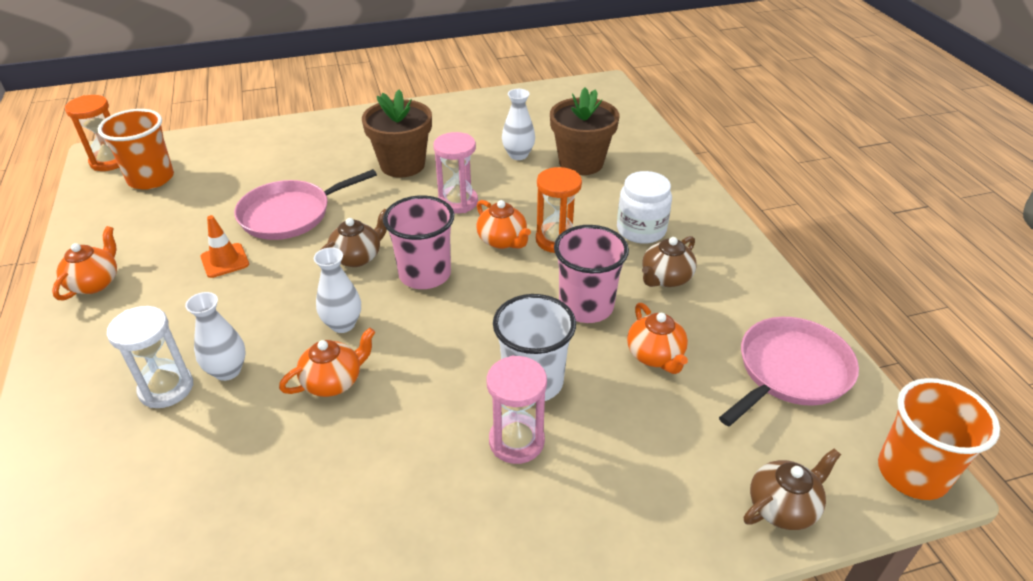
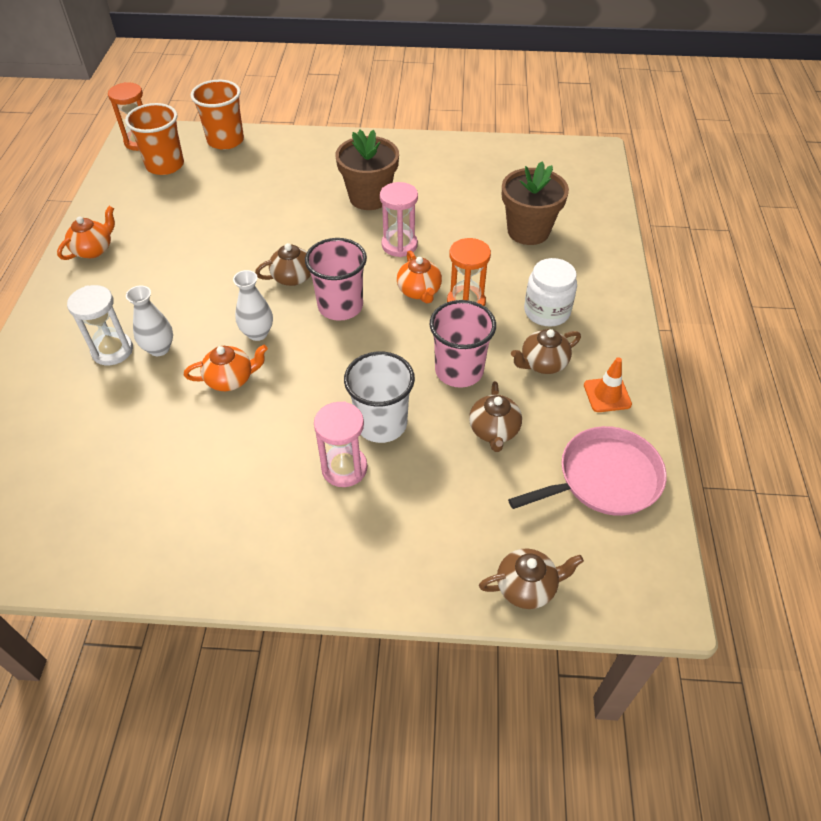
camera: 20 degrees right, 10 degrees up
orange traffic cone [200,215,249,278] -> orange traffic cone moved to [584,357,632,412]
pink pan [234,169,377,240] -> none
white vase [502,89,535,160] -> none
orange teapot [627,303,688,374] -> brown teapot [469,381,522,452]
orange cup [878,378,1000,500] -> orange cup moved to [191,80,244,150]

